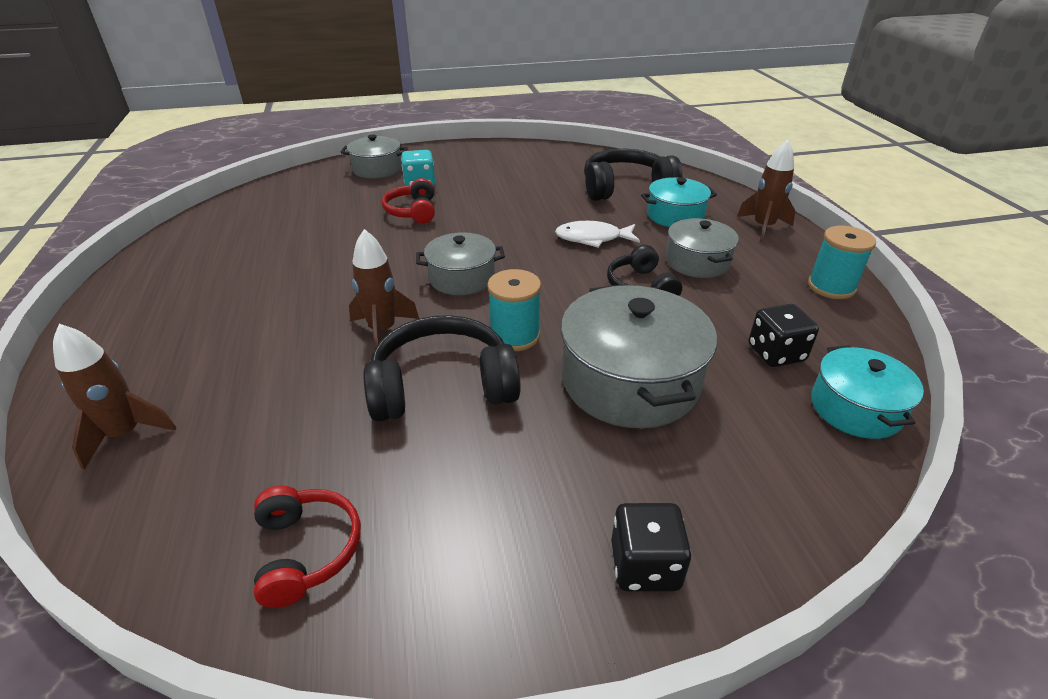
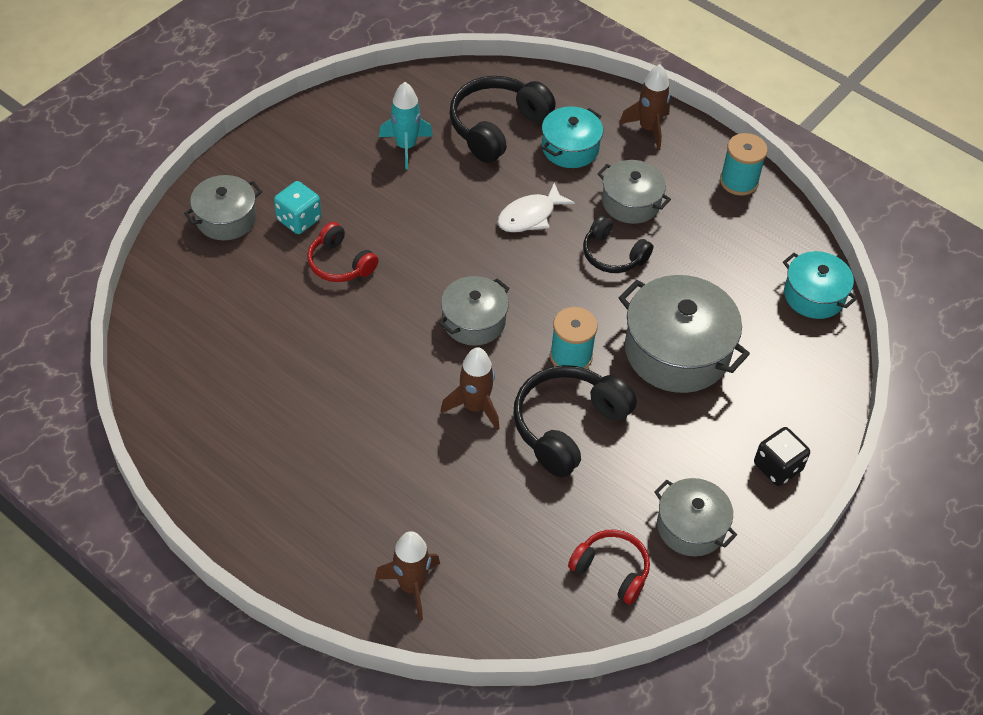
camera: 40 degrees left, 15 degrees up
black dice [748,304,819,367] -> none
none -> turquoise rocket [379,82,433,170]
none -> grey pot [654,478,737,556]

